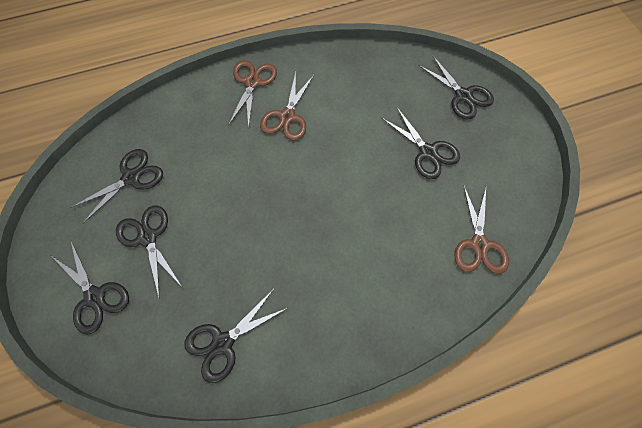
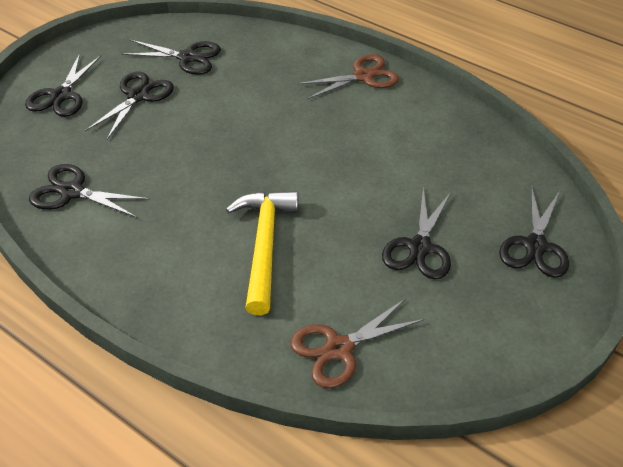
camera: 55 degrees right, 20 degrees down
brown scissors [260,72,314,141] -> none
none -> yellow hammer [226,191,298,315]

